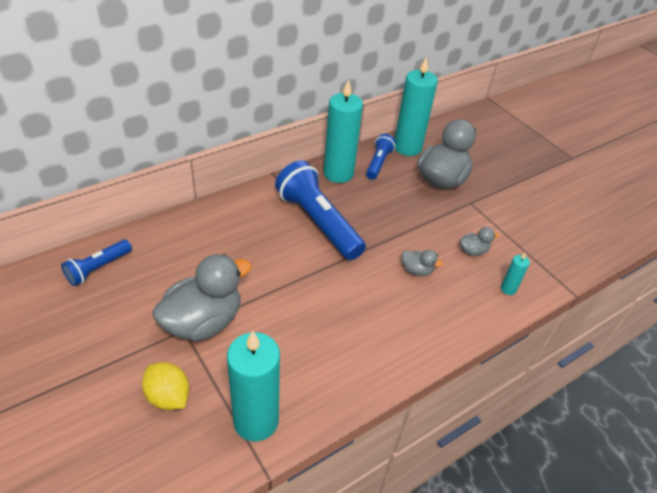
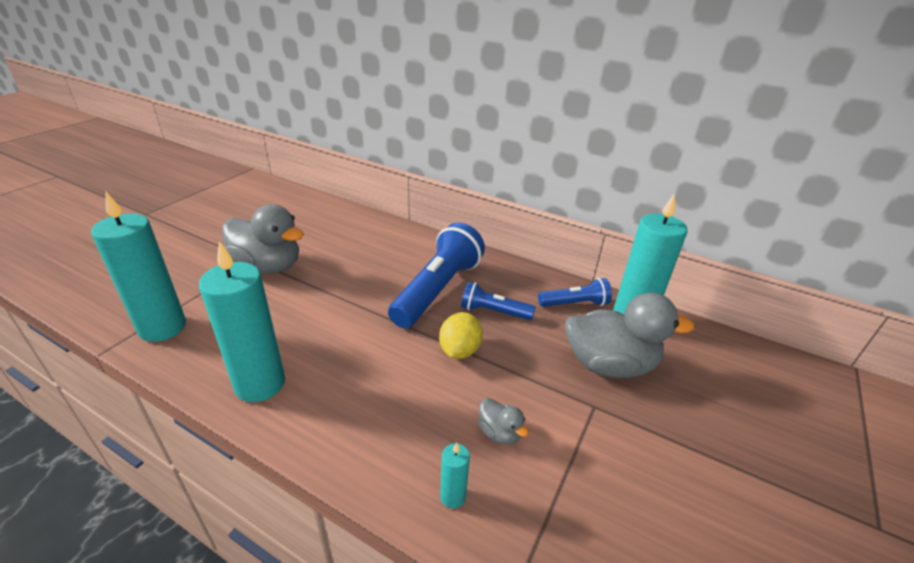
camera: 65 degrees right, 10 degrees down
blue flashlight [61,239,132,286] -> blue flashlight moved to [461,281,535,320]
yellow lemon [142,362,189,410] -> yellow lemon moved to [439,312,483,359]
turquoise candle [323,79,363,183] -> turquoise candle moved to [199,241,285,402]
grey duck [402,250,443,276] -> none

